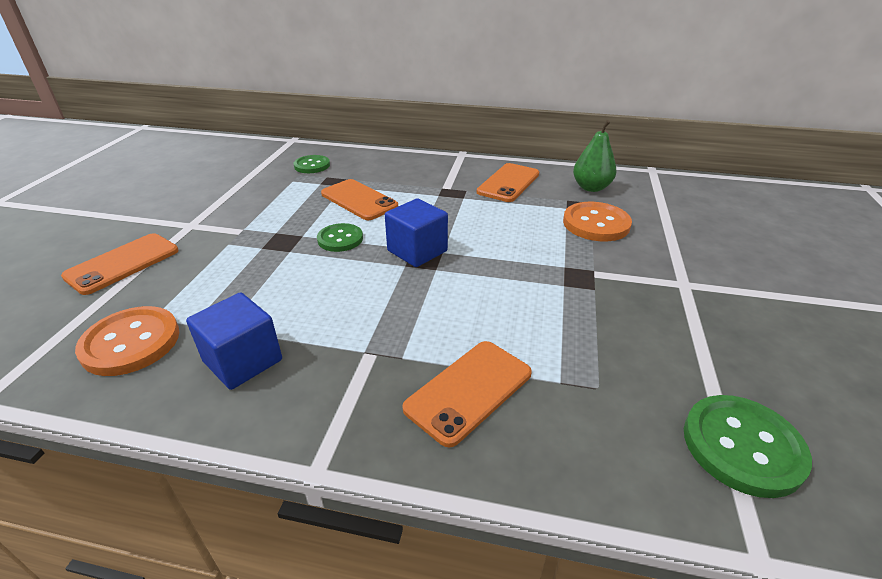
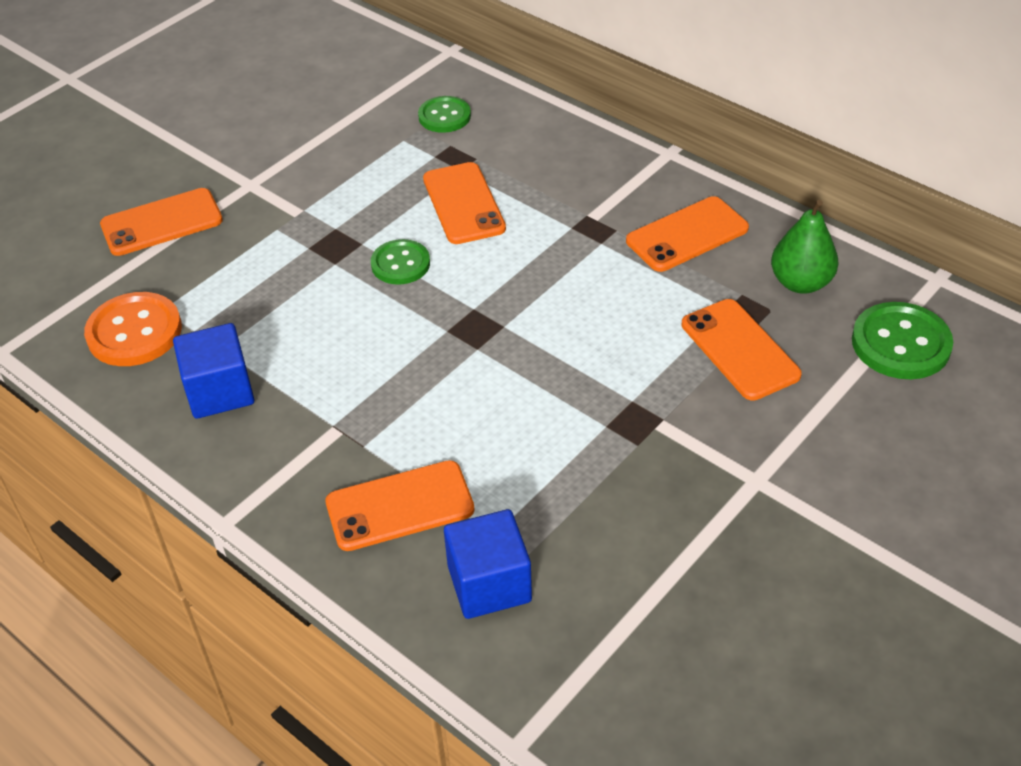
camera: 30 degrees right, 10 degrees up
blue cube [385,198,448,267] -> blue cube moved to [444,509,532,619]
orange button [563,202,632,241] -> orange phone [682,299,802,401]
green button [684,395,812,498] -> green button moved to [852,302,953,379]

